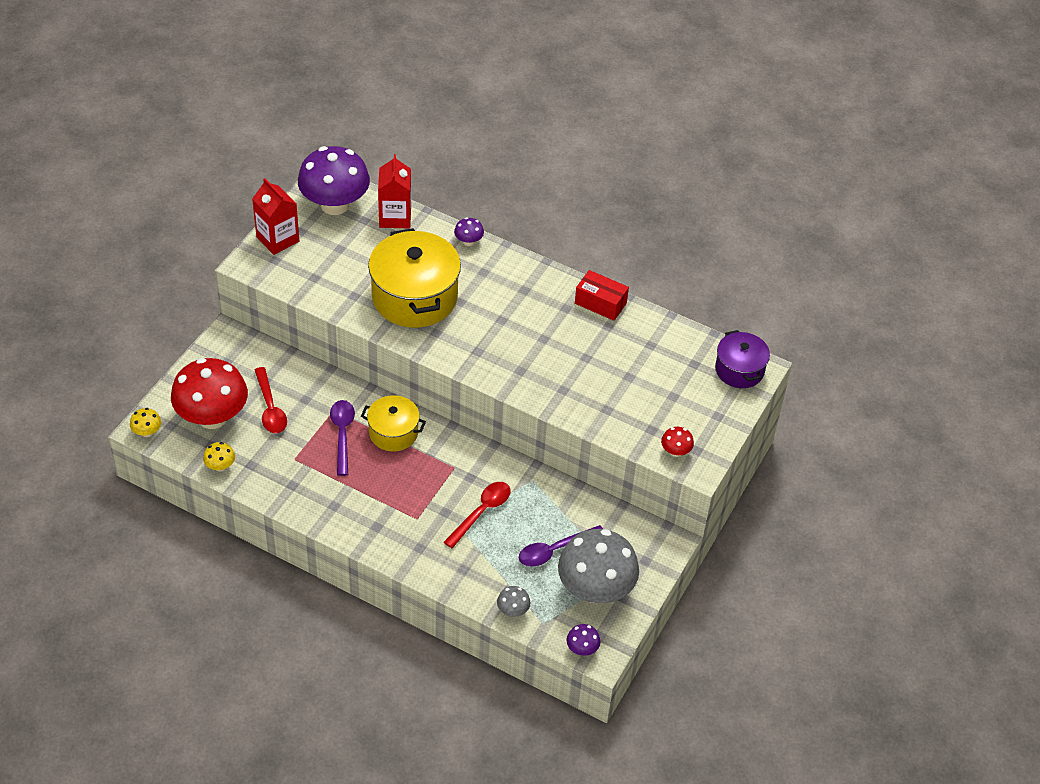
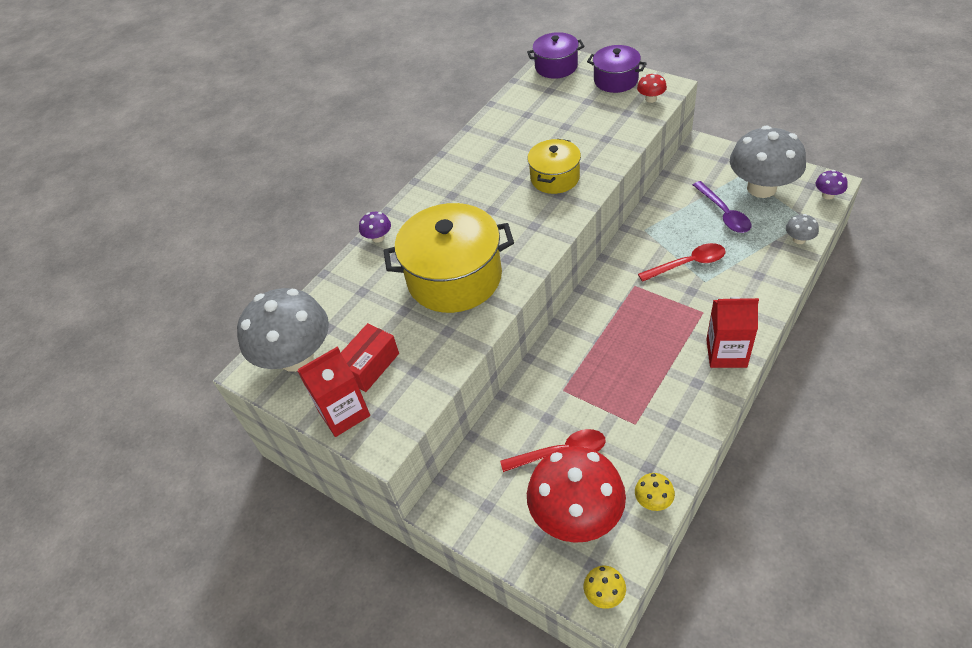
camera: 75 degrees left, 0 degrees up
purple mushroom [298,146,370,215] -> grey mushroom [237,288,329,372]
purple spoon [330,400,355,476] -> none
yellow pot [361,395,426,452] -> yellow pot moved to [527,139,581,194]
red carton [378,154,411,228] -> red carton moved to [706,297,759,368]
red spoon [444,482,511,548] -> red spoon turned 120 degrees clockwise [638,243,726,282]
red box [575,270,629,321] -> red box moved to [341,323,399,392]
none -> purple pot [587,45,647,93]

